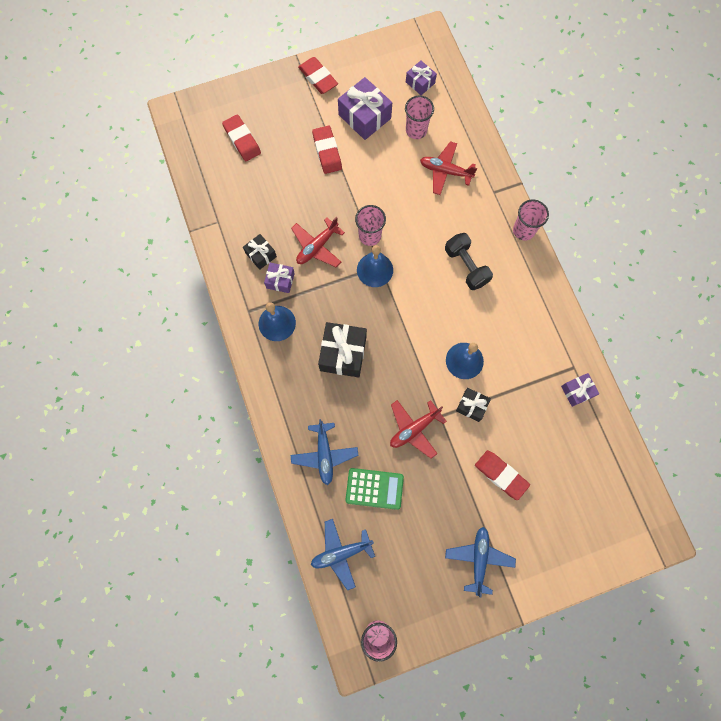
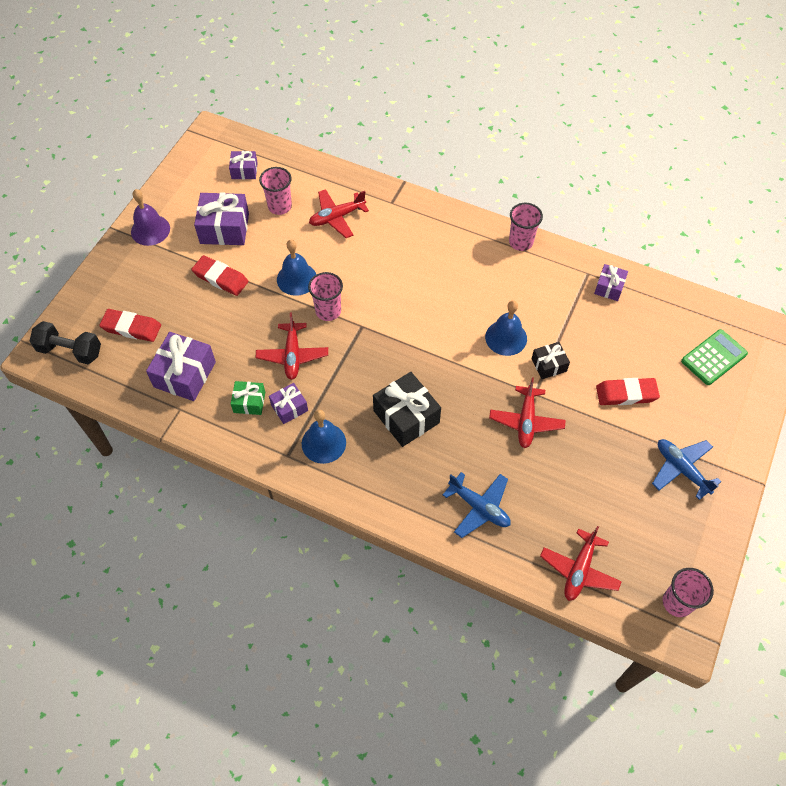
camera: 45 degrees left, 15 degrees down
black gift [243,234,277,270] -> green gift [231,381,265,415]
red eraser [298,57,338,94] -> purple bell [131,189,170,246]
blue plane [311,519,375,590] -> red plane [540,526,622,601]
green calculator [345,468,404,510] -> green calculator moved to [681,329,748,385]
blue bell [357,245,393,287] -> blue bell moved to [277,240,316,296]
black dumbbell [445,233,493,290] -> black dumbbell moved to [29,321,101,364]
pink cup [513,199,549,241] -> pink cup moved to [509,203,543,251]
none -> purple gift [146,332,216,401]

